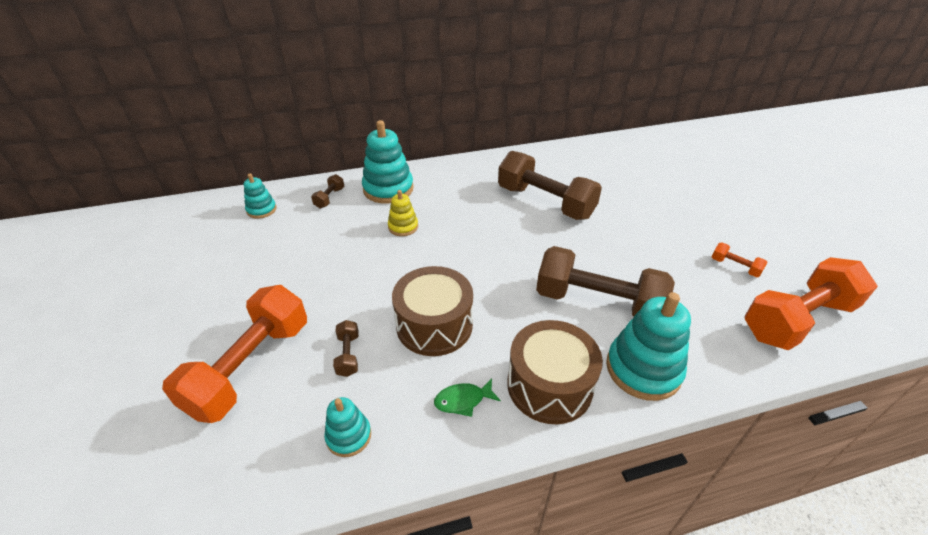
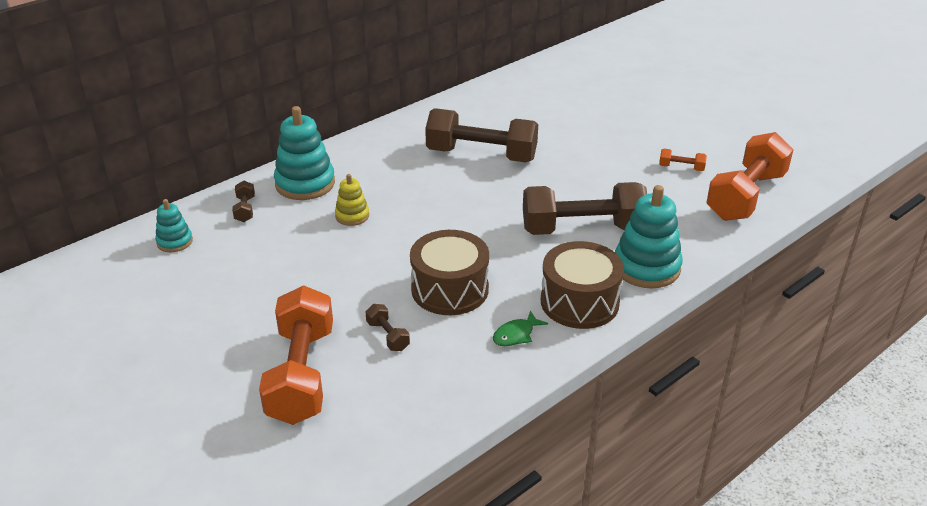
camera: 25 degrees left, 5 degrees down
turquoise stacking toy [324,397,371,457] -> none

